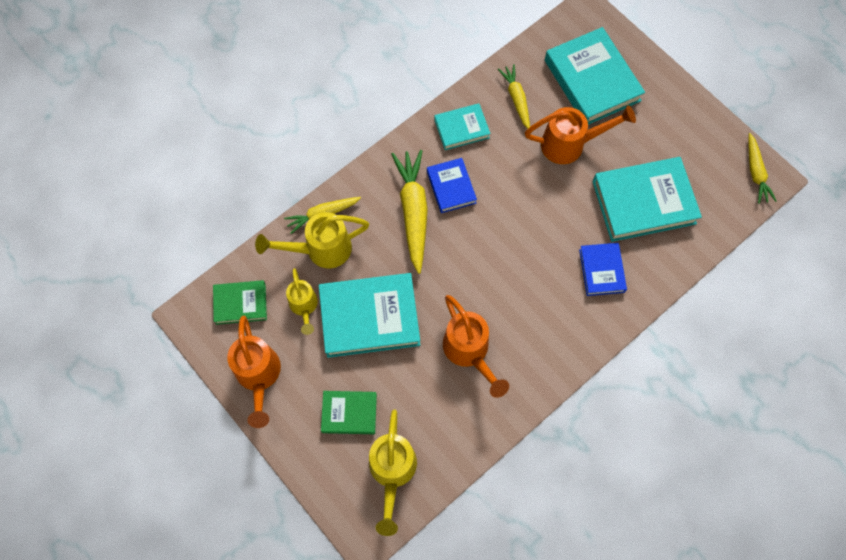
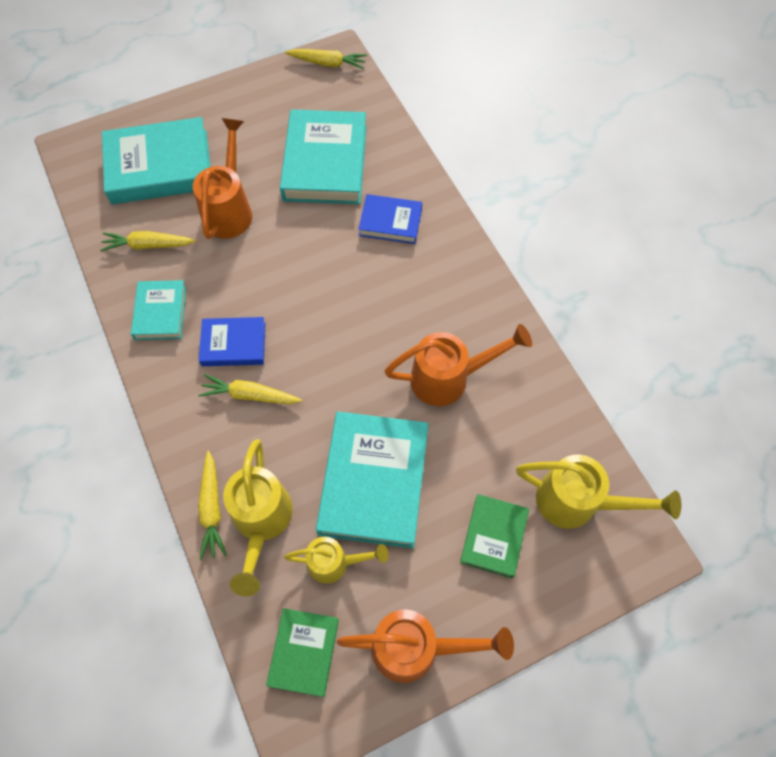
camera: 75 degrees left, 5 degrees down
yellow carrot [391,150,428,274] -> yellow carrot [198,374,302,404], size x0.60

